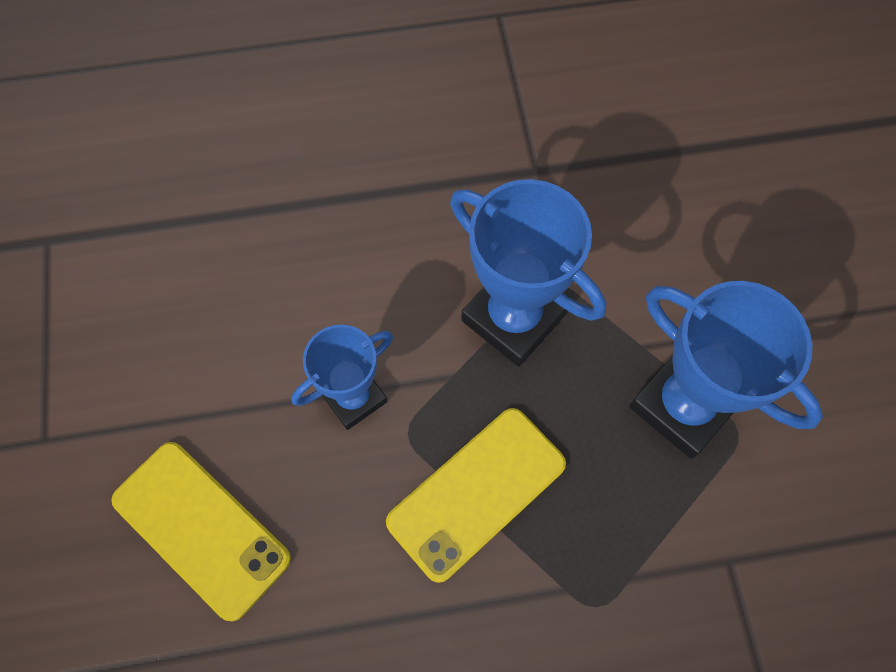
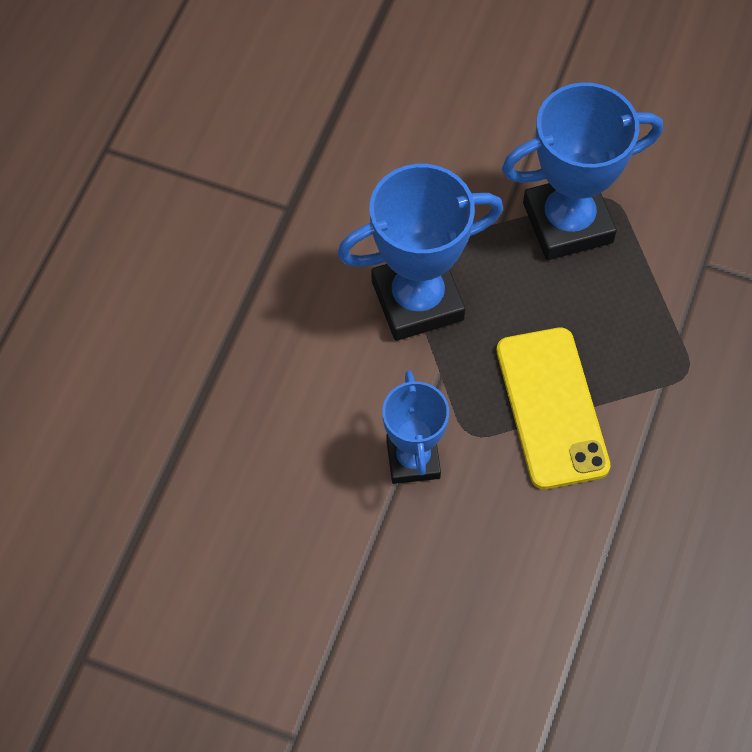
camera: 60 degrees left, 5 degrees down
yellow phone [111,442,291,622] -> none

